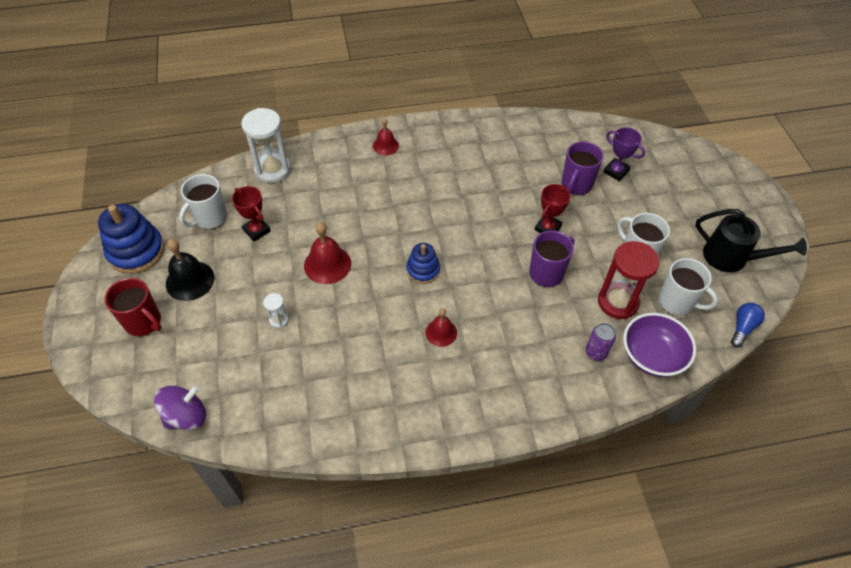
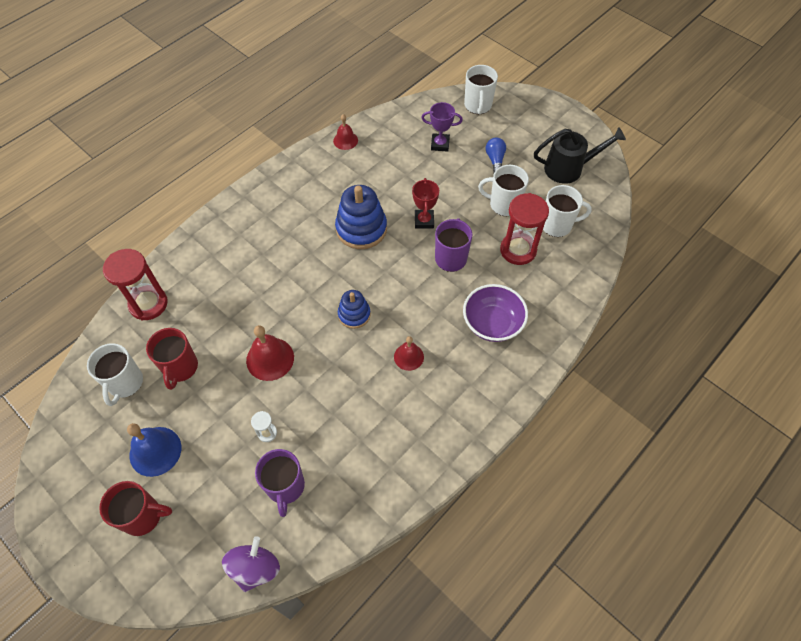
camera: 35 degrees left, 5 degrees up
blue stacking toy [98,204,164,274] -> blue stacking toy moved to [335,185,387,249]
black bell [166,239,215,301] -> blue bell [127,423,181,477]
red trophy [232,186,271,242] -> red mug [146,328,198,390]
white hourglass [241,108,291,183] -> red hourglass [103,249,168,321]
red bell [373,118,399,155] -> red bell moved to [333,114,358,150]
purple mug [562,141,604,195] -> purple mug moved to [255,449,305,517]
purple can [586,323,616,361] -> none
purple bowl [623,313,696,377] -> purple bowl moved to [463,284,528,342]
blue light bulb [731,303,765,347] -> blue light bulb moved to [486,137,506,173]
none -> white mug [464,65,498,114]

